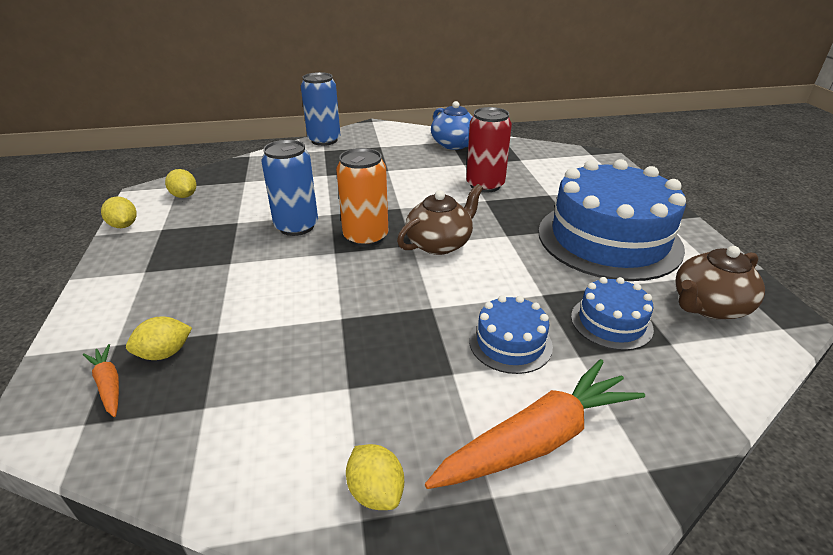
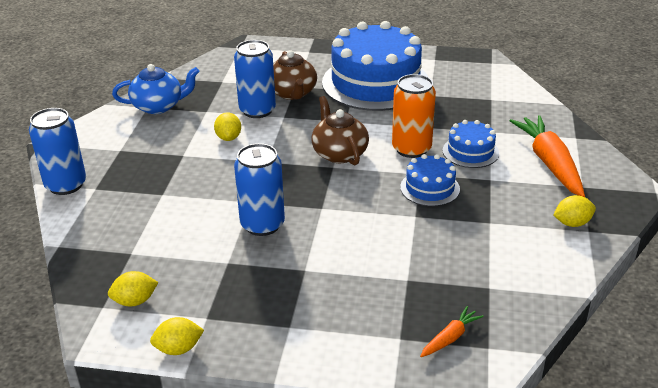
camera: 70 degrees left, 0 degrees up
orange carrot [83,344,119,417] -> orange carrot turned 150 degrees clockwise [420,306,484,357]
yellow lemon [126,317,192,360] -> yellow lemon moved to [214,112,241,141]
orange can [336,148,388,247] -> orange can moved to [392,74,436,158]
red can [466,107,512,193] -> blue can [234,40,276,118]
blue cake [571,277,654,351] -> blue cake moved to [400,154,460,206]
brown teapot [675,246,765,319] -> brown teapot moved to [273,50,317,100]

